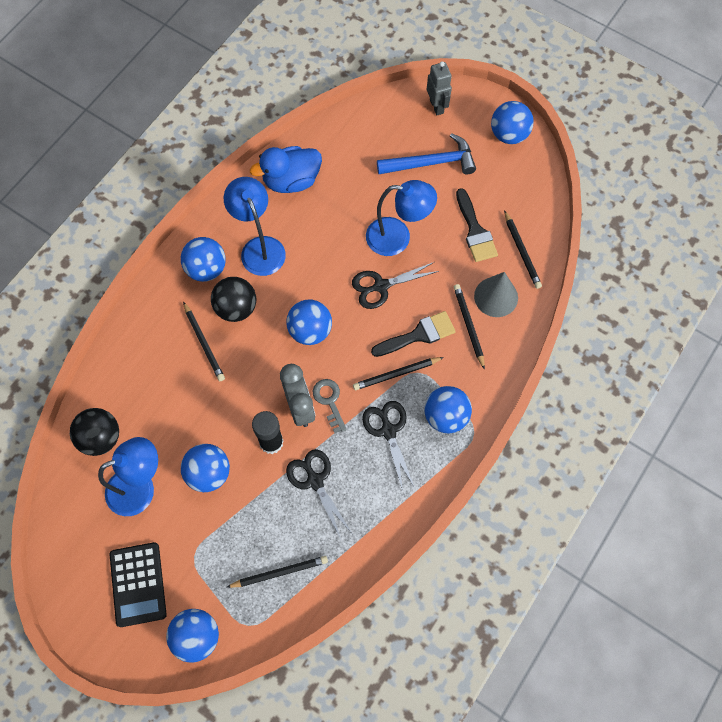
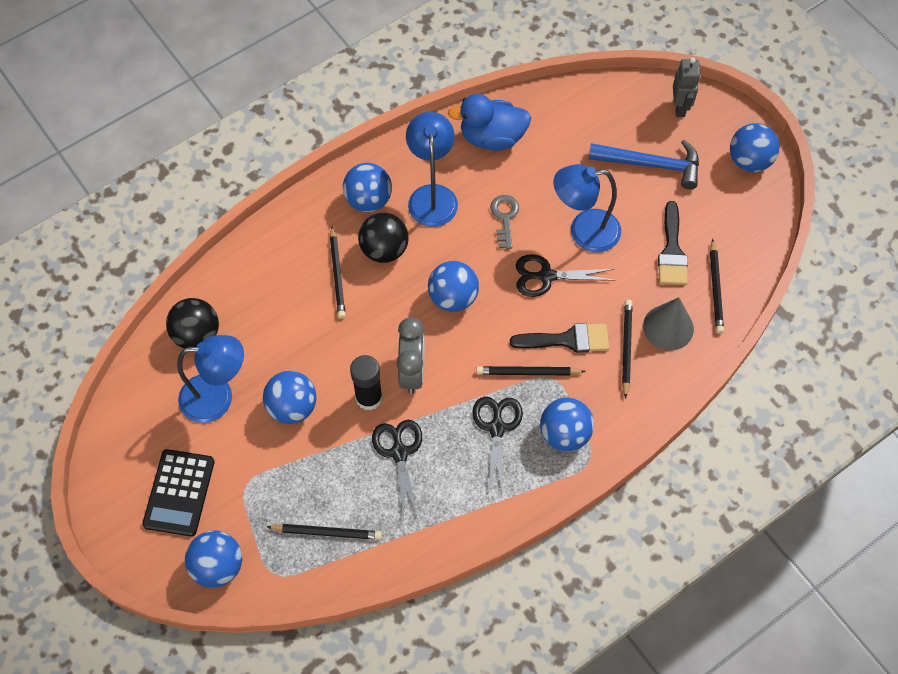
camera: 20 degrees right, 5 degrees down
grey key [313,379,347,433] -> grey key moved to [490,195,519,249]
blue lamp [366,180,437,256] -> blue lamp turned 150 degrees clockwise [554,164,621,252]

